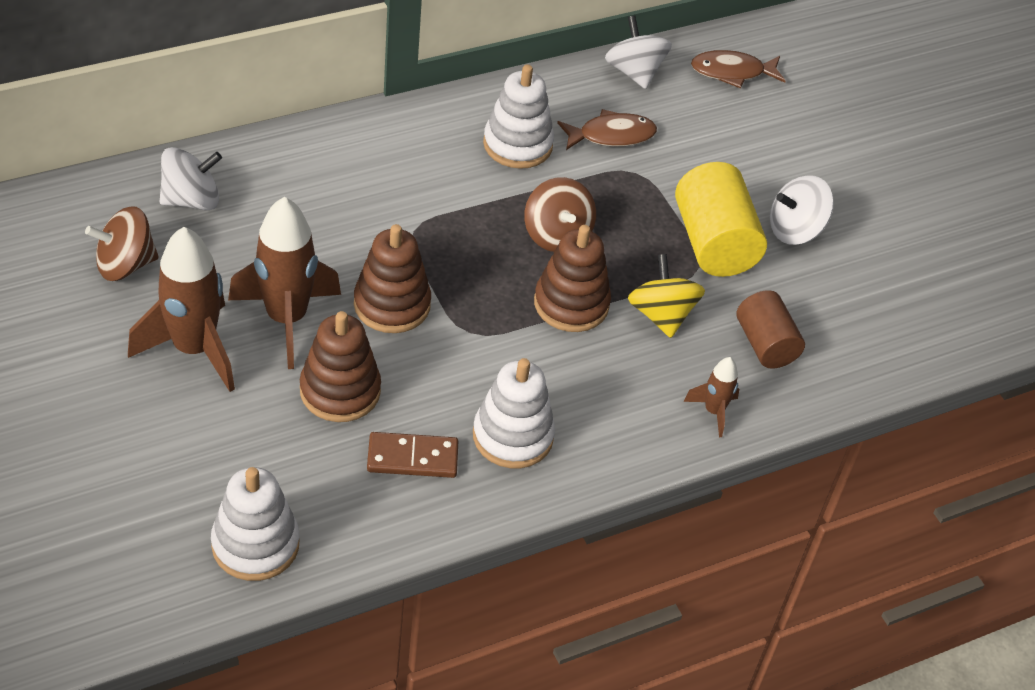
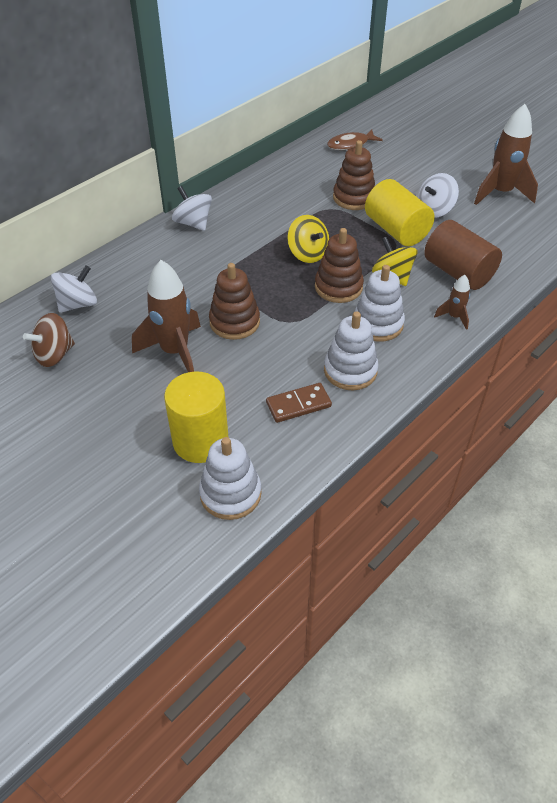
camera: 15 degrees left, 0 degrees up
brown rocket [128,227,235,392] -> brown rocket moved to [474,104,538,205]
brown stacking toy [300,311,381,422] -> brown stacking toy moved to [333,140,375,210]
white stacking toy [483,64,554,169] -> white stacking toy moved to [354,265,405,342]
brown spinning top [524,177,596,252] -> yellow spinning top [287,215,329,263]
brown fish [557,109,657,150] -> none
white spinning top [605,16,672,89] -> white spinning top moved to [172,186,212,231]
brown cylinder [737,290,805,369] -> brown cylinder [424,220,502,290], size x1.54
none -> yellow cylinder [164,371,229,463]

